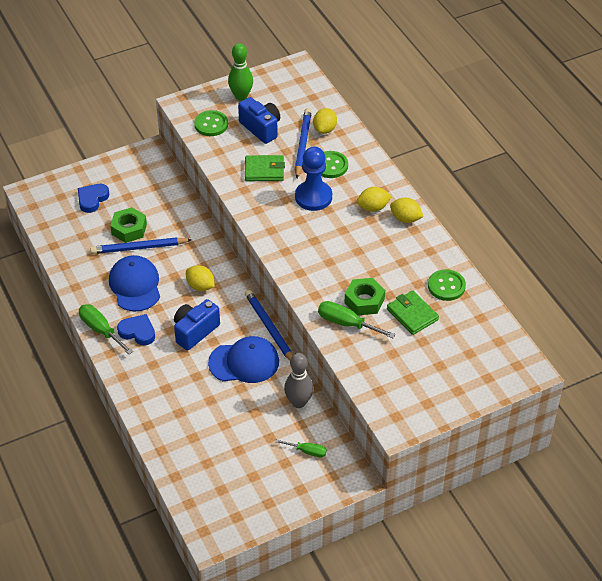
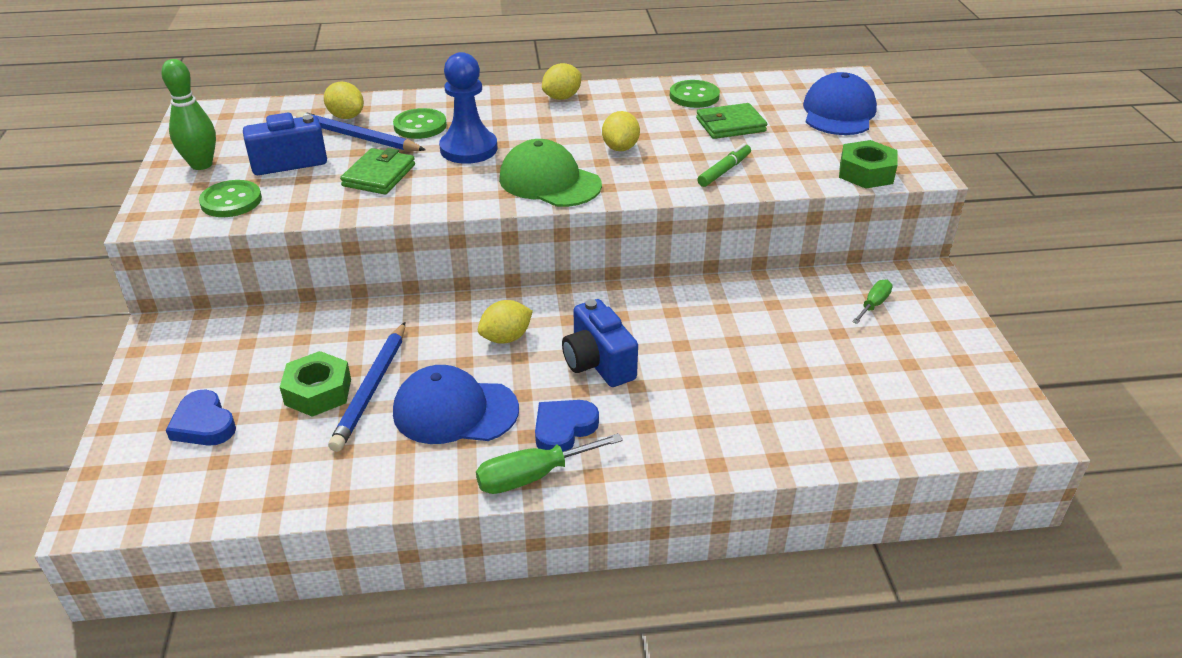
camera: 70 degrees left, 10 degrees down
blue cap [208,336,279,383] -> blue cap moved to [803,72,877,135]
blue pencil [245,290,293,361] -> none
grey bowling pin [284,353,313,408] -> none
green screwdriver [318,301,395,338] -> green marker [697,143,751,187]
green nut [345,278,385,316] -> green nut moved to [839,140,898,189]
yellow lemon [357,187,392,212] -> yellow lemon moved to [602,111,640,151]
none -> green cap [499,139,602,207]

